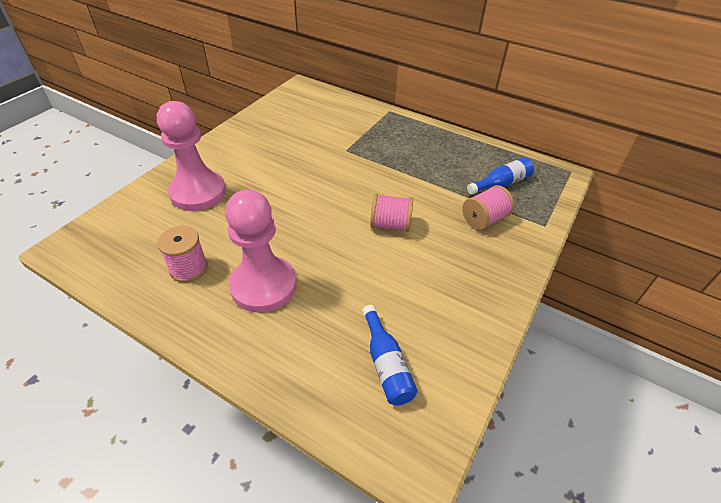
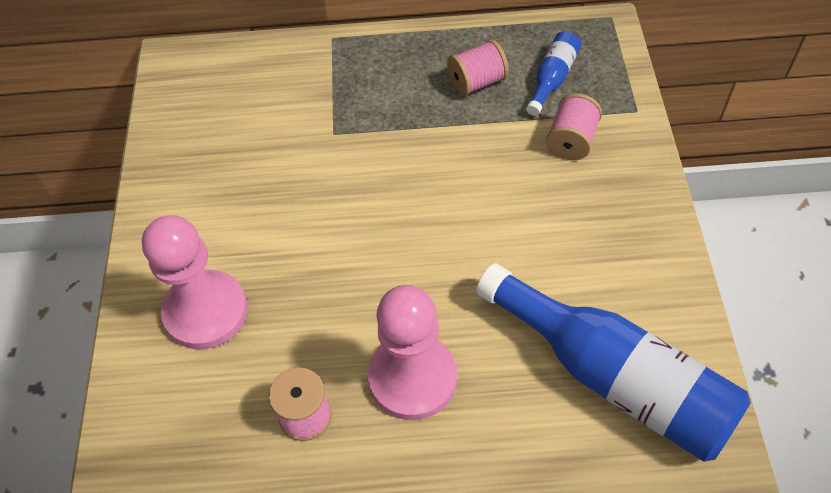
camera: 30 degrees left, 10 degrees up
blue bottle [362,305,417,406] -> blue bottle [476,263,751,462], size x2.17
pink spool [370,194,413,232] -> pink spool moved to [447,39,509,96]

